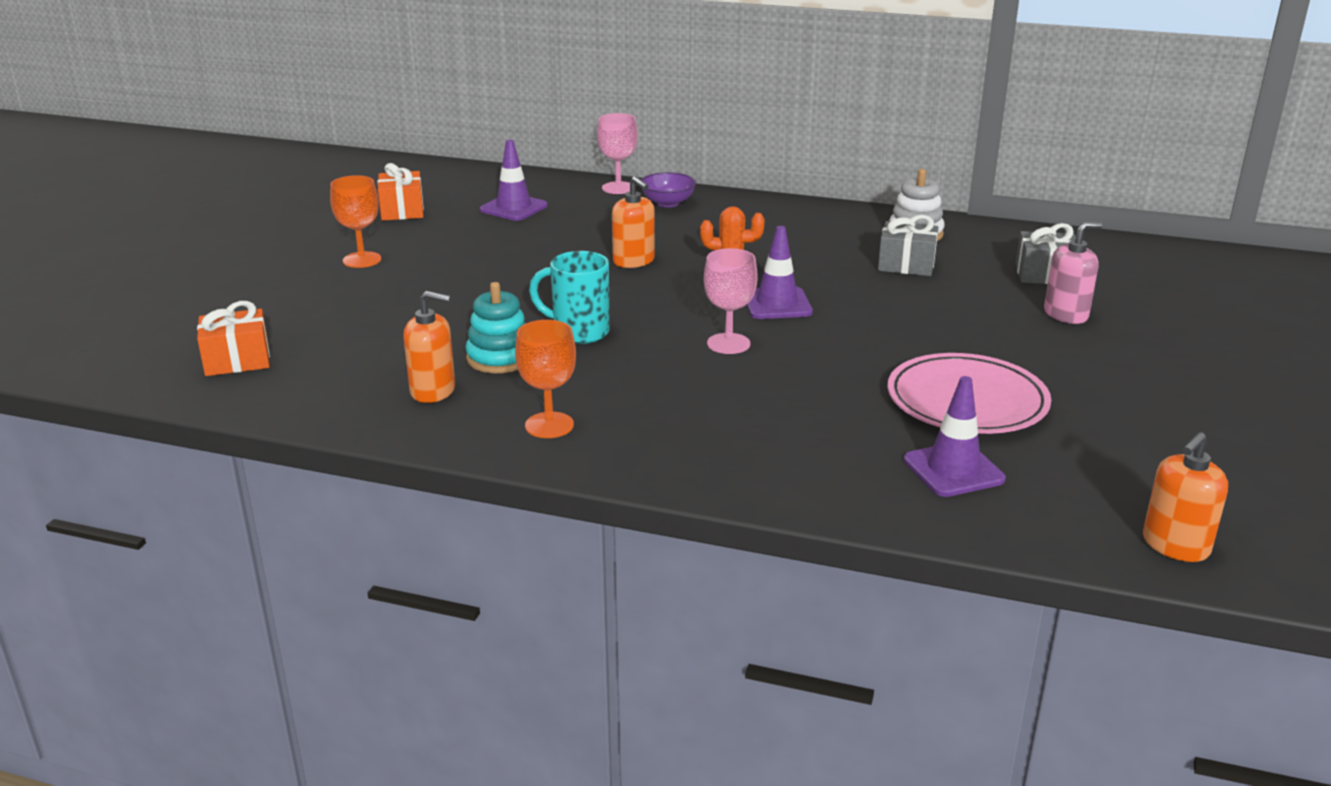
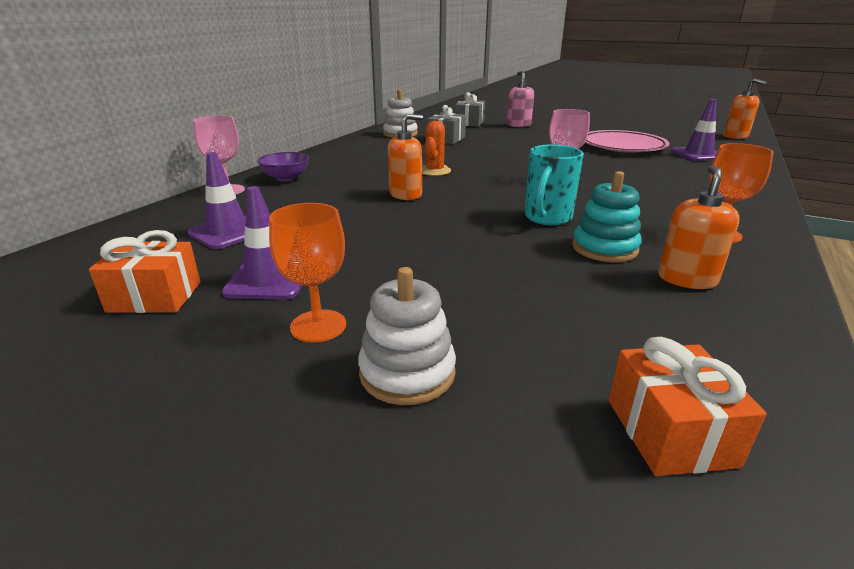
camera: 80 degrees left, 0 degrees up
purple traffic cone [746,226,813,319] -> purple traffic cone moved to [222,186,303,300]
none -> white stacking toy [358,267,456,405]

